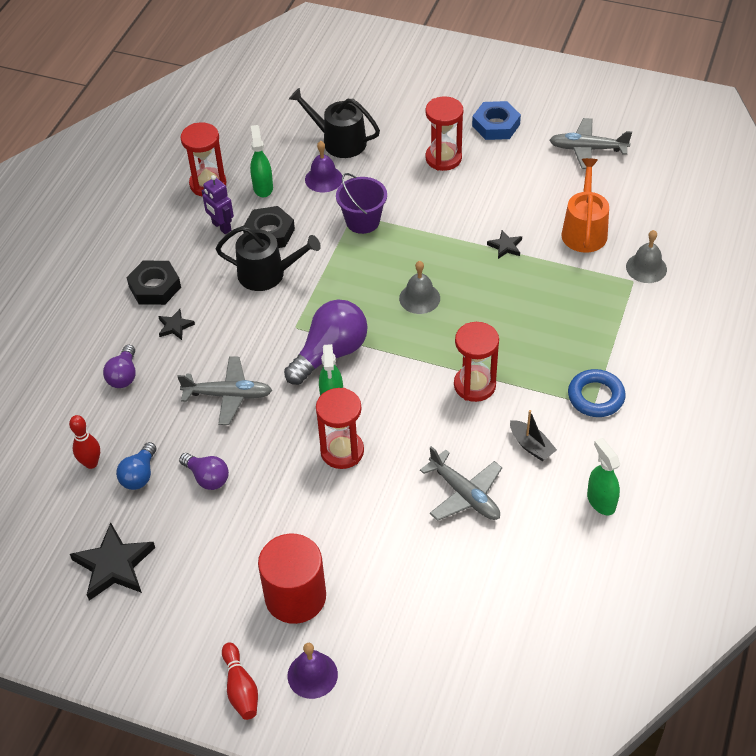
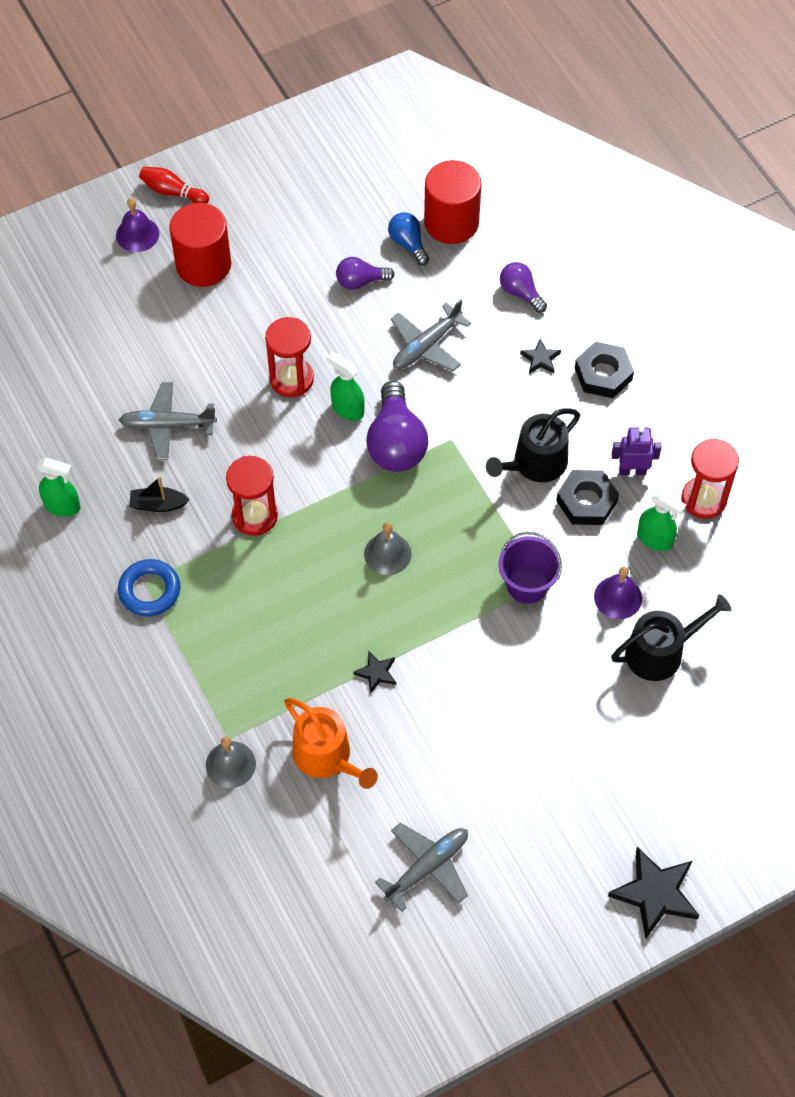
camera: 130 degrees right, 10 degrees up
red bowling pin [69,415,100,469] -> red cylinder [424,160,482,244]
black star [70,523,155,601] -> black star moved to [608,847,700,938]
red hourglass [426,97,463,171] -> none
blue nut [472,101,521,140] -> none

